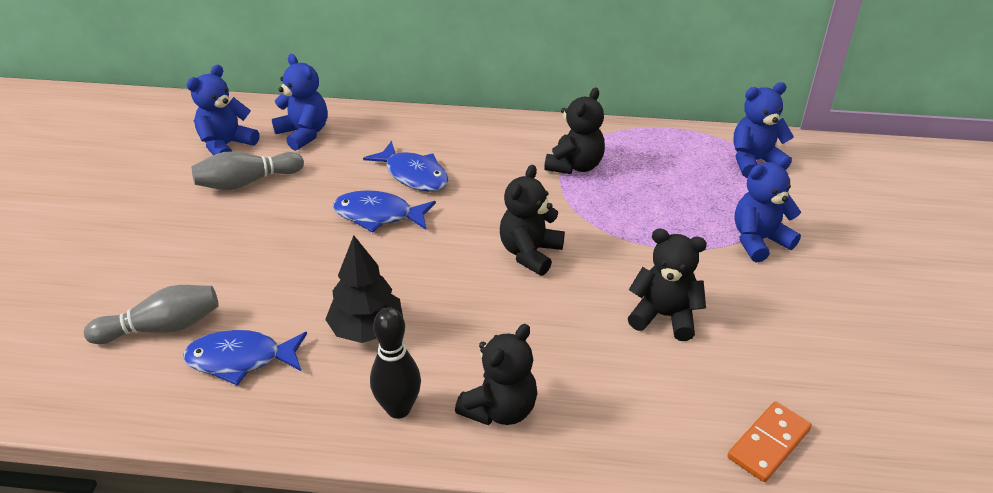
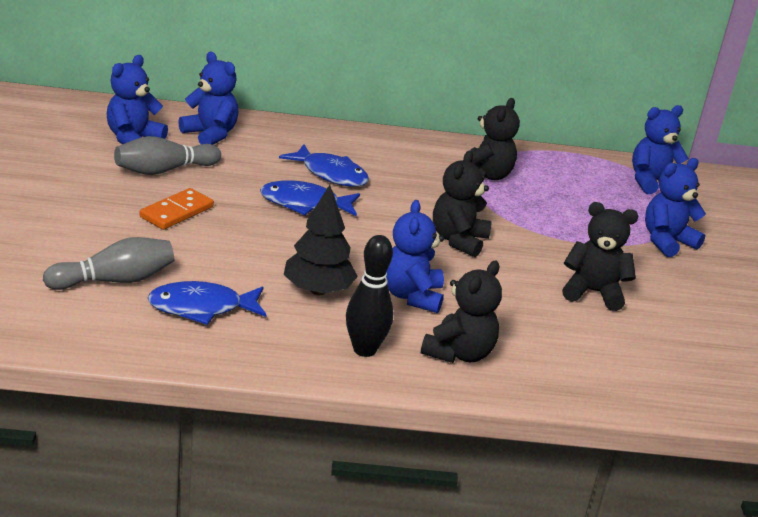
camera: 10 degrees left, 10 degrees down
orange domino [727,401,812,482] -> orange domino moved to [140,188,214,230]
none -> blue teddy bear [386,200,444,313]

